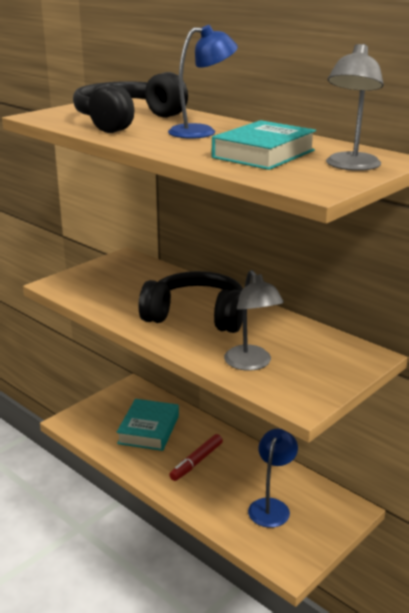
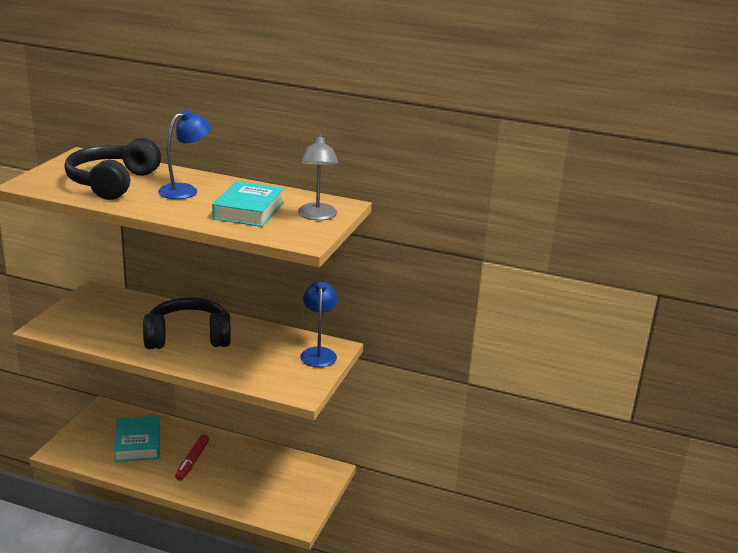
camera: 25 degrees left, 0 degrees up
grey lamp [224,270,284,371] -> none
blue lamp [248,429,298,528] -> blue lamp moved to [300,282,338,367]

